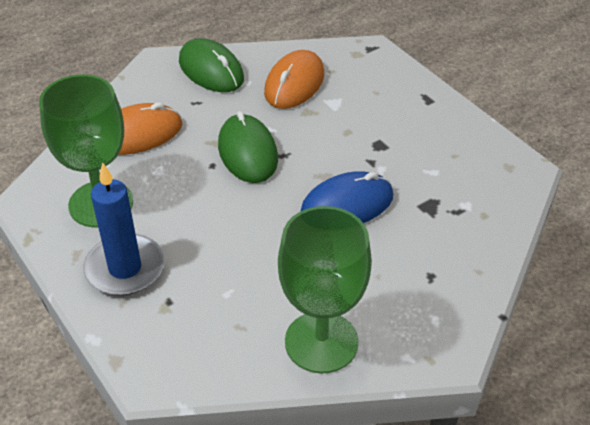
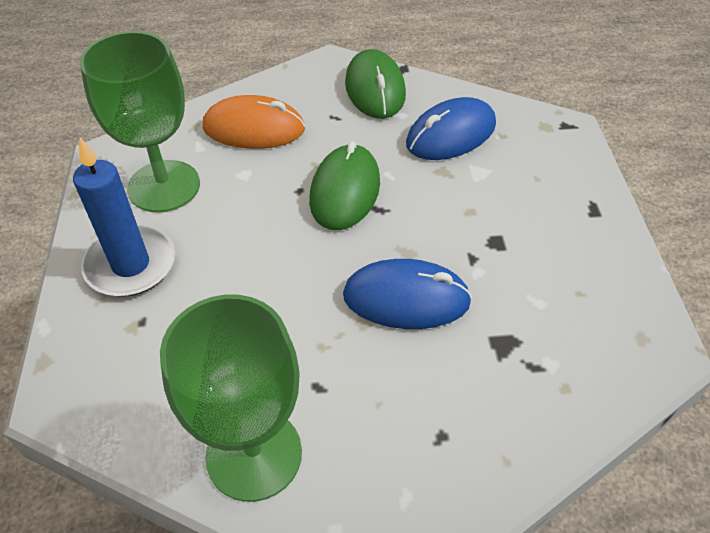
camera: 30 degrees right, 5 degrees up
orange mouse [264,50,324,109] -> blue mouse [406,97,496,160]

